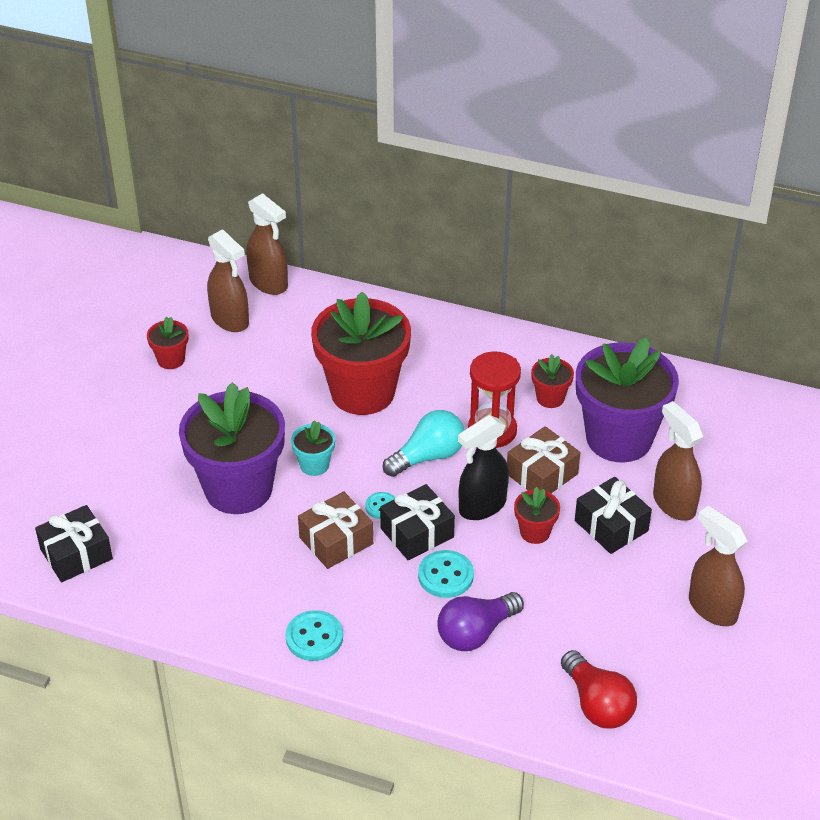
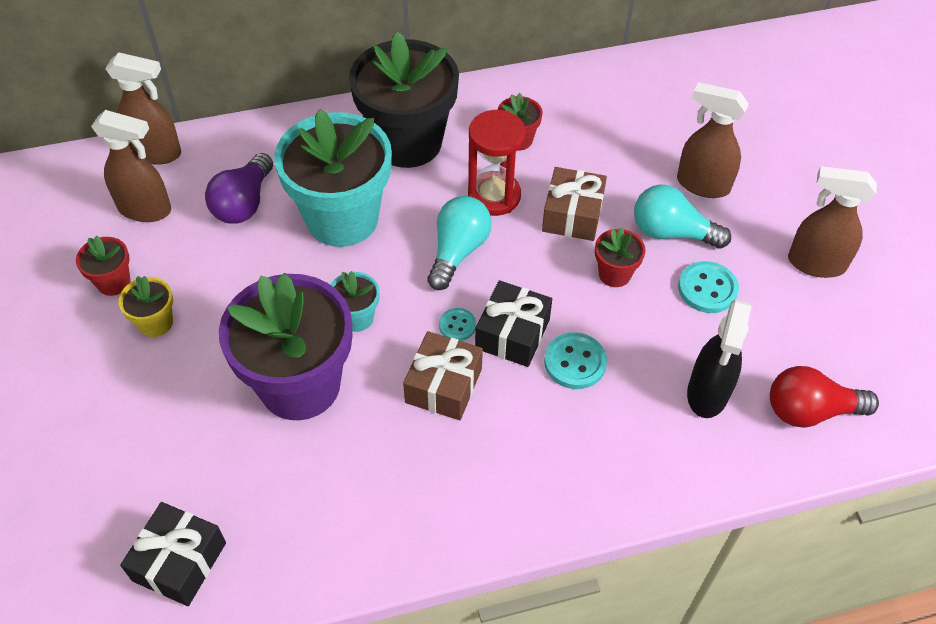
camera: 35 degrees left, 10 degrees up
turquoise button [285,610,343,661] -> turquoise button moved to [678,261,739,313]
red flower pot [311,292,411,415] -> turquoise flower pot [274,109,392,247]
purple light bulb [438,592,524,651] -> purple light bulb moved to [205,153,273,224]
black spray bottle [458,415,509,520] -> black spray bottle moved to [687,299,752,418]
red light bulb [561,650,637,729] -> red light bulb turned 150 degrees clockwise [770,366,879,428]
black gift [575,477,652,554] -> turquoise light bulb [634,185,731,249]
purple flower pot [576,337,679,462] -> none
none -> yellow flower pot [119,276,173,337]
none -> black flower pot [349,32,459,168]

